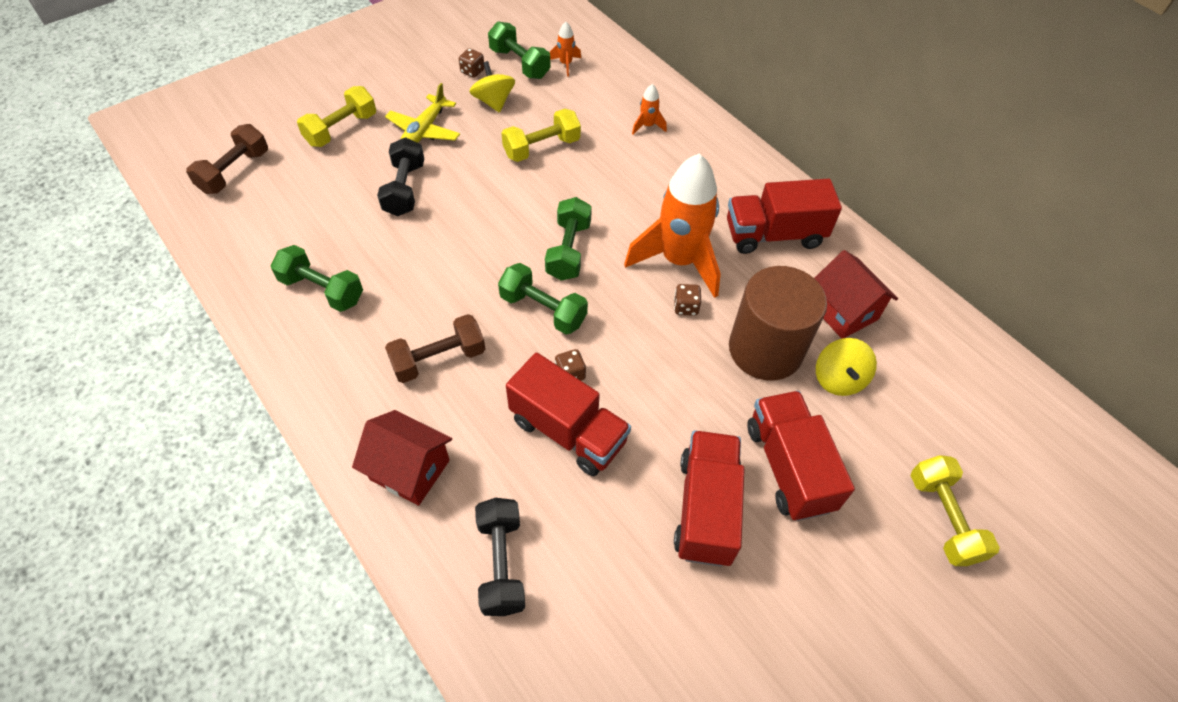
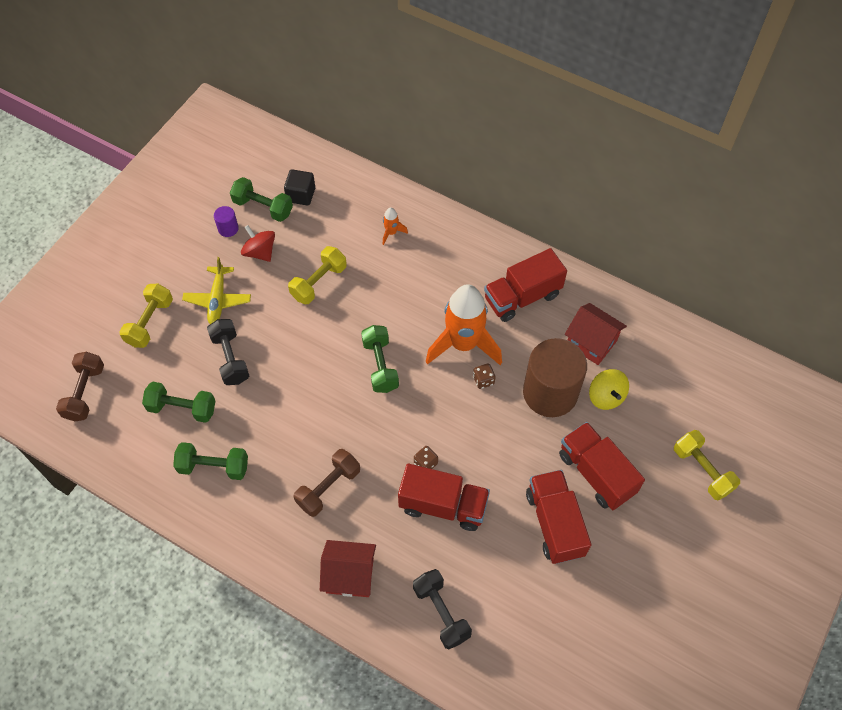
camera: 20 degrees left, 5 degrees up
brown dice [459,48,485,78] -> purple cylinder [214,206,239,237]
yellow spinning top [469,61,515,113] -> red spinning top [241,225,275,262]
green dumbbell [498,263,588,334] -> green dumbbell moved to [142,382,215,423]
orange rocket [550,22,581,76] -> black cube [284,169,315,205]

